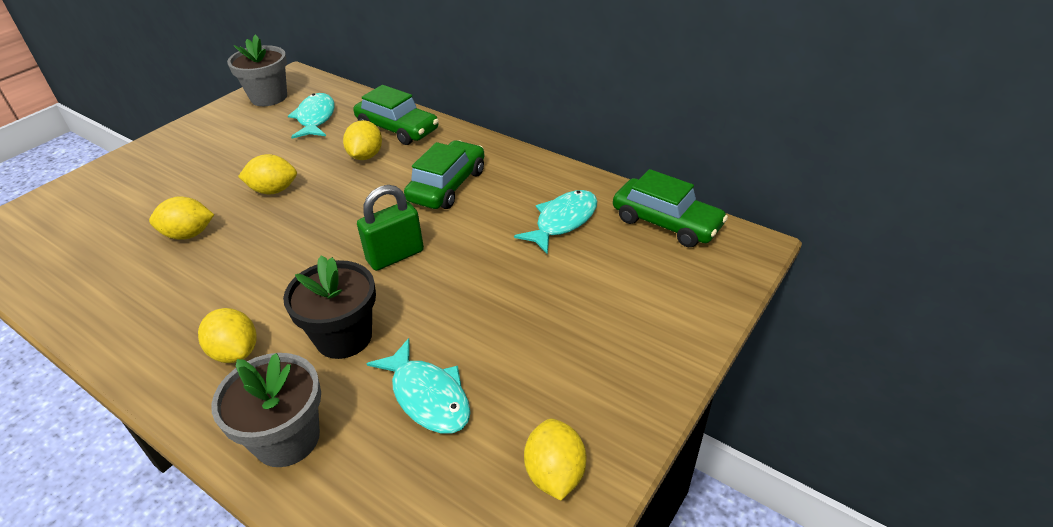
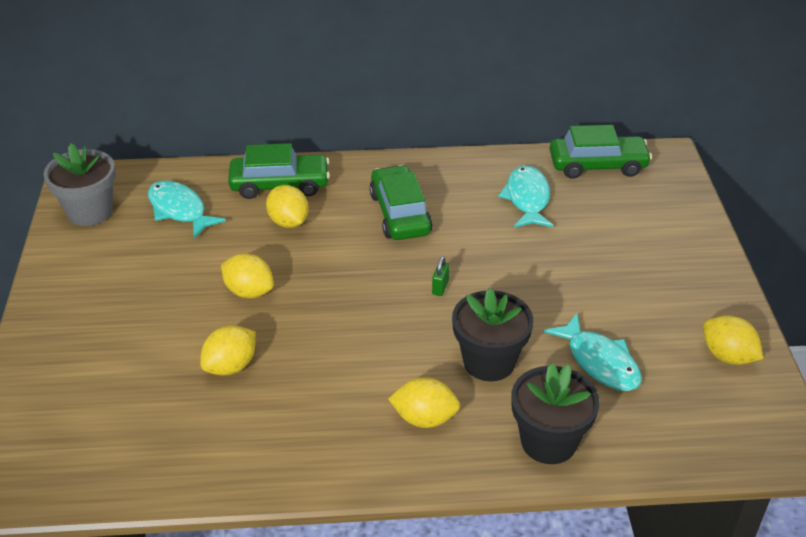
camera: 40 degrees left, 0 degrees up
grey flower pot [211,353,321,467] -> black flower pot [511,363,600,464]
yellow lemon [238,154,297,194] -> yellow lemon turned 75 degrees clockwise [221,253,274,298]
green padlock [357,185,424,271] -> green padlock [432,256,449,296], size x0.47
turquoise fish [366,338,471,434] -> turquoise fish turned 45 degrees clockwise [544,313,642,391]

